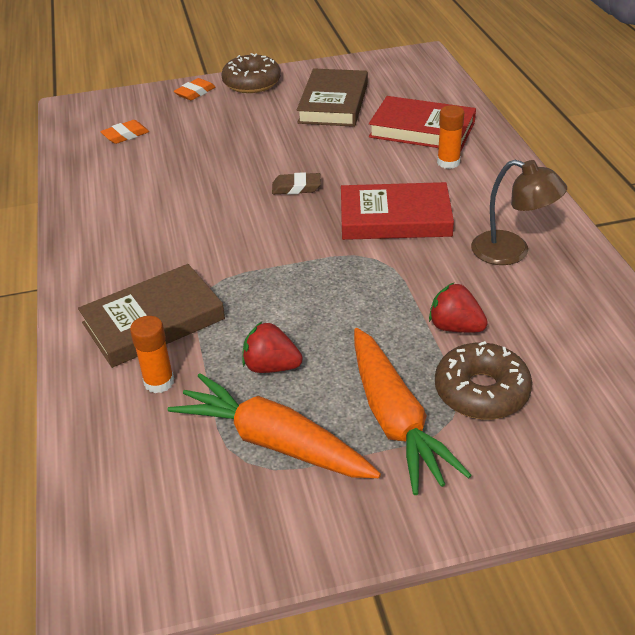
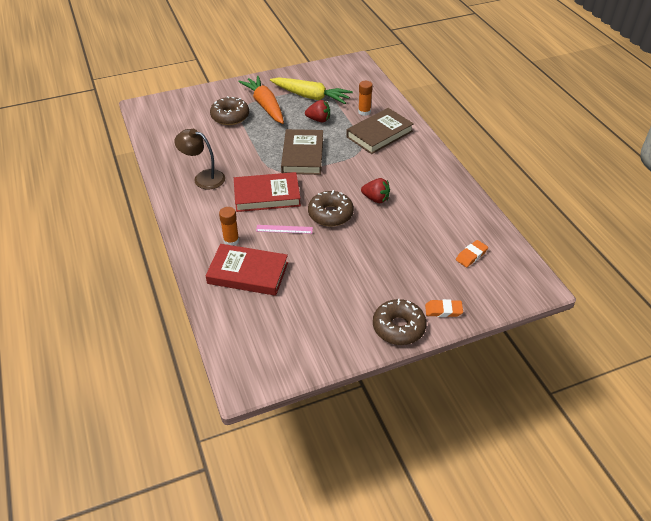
camera: 170 degrees right, 5 degrees up
orange carrot [168,373,381,478] -> yellow carrot [270,77,353,104]
orange eraser [174,78,215,100] -> orange eraser turned 60 degrees clockwise [425,299,463,317]
brown eraser [272,172,321,195] -> brown donut [308,190,354,226]
brown book [297,68,368,127] -> brown book moved to [281,129,323,175]
red strawberry [429,283,488,333] -> red strawberry moved to [361,178,390,203]
none -> pink ruler [256,225,313,234]

